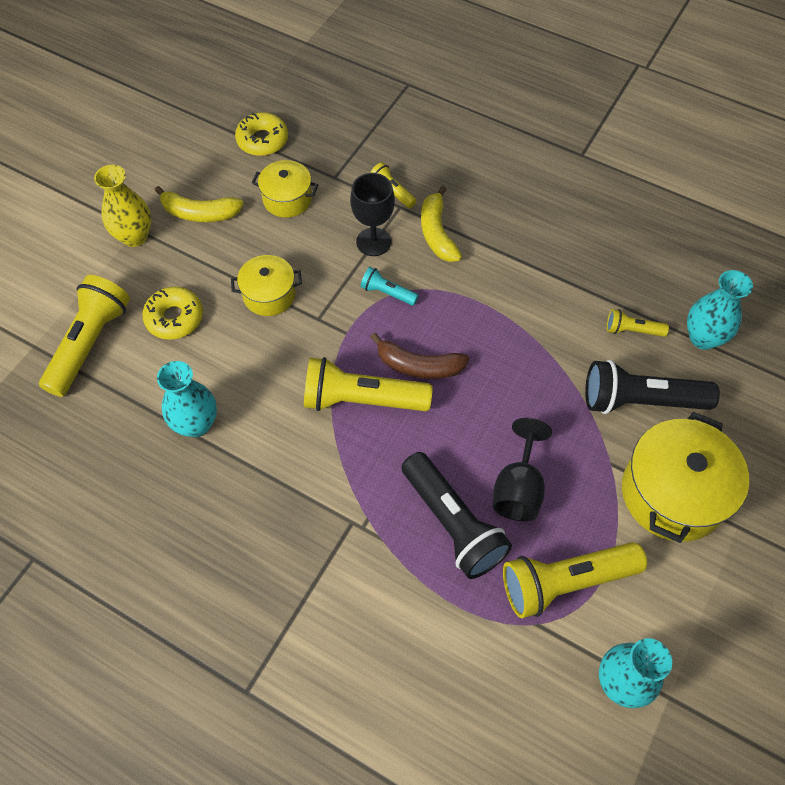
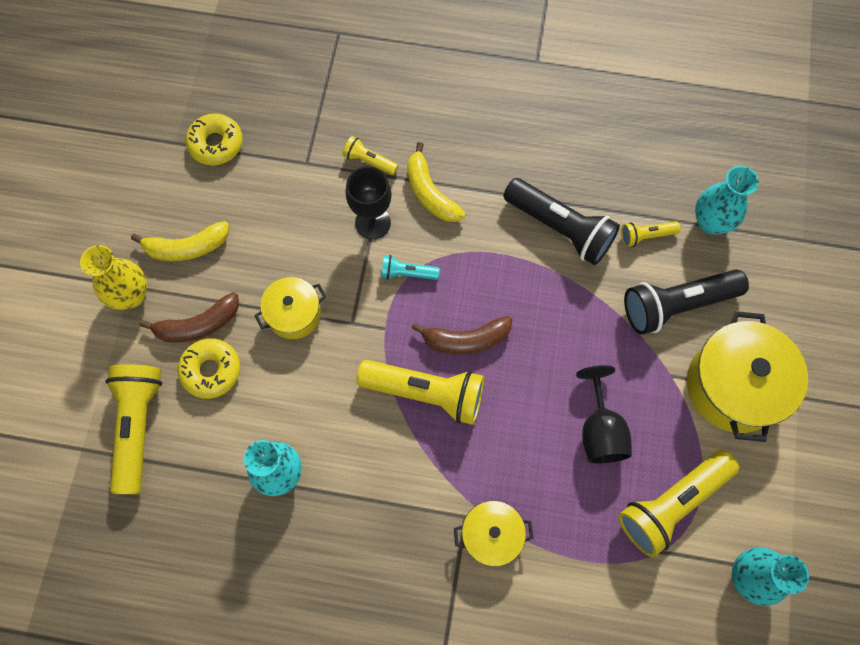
camera: 20 degrees left, 10 degrees up
yellow pot [252,160,318,218] -> yellow pot moved to [454,501,534,566]
yellow flashlight [304,357,433,411] -> yellow flashlight turned 150 degrees counterclockwise [356,360,485,425]
black flashlight [402,452,512,579] -> black flashlight moved to [503,178,620,265]
none -> brown banana [140,292,239,343]

